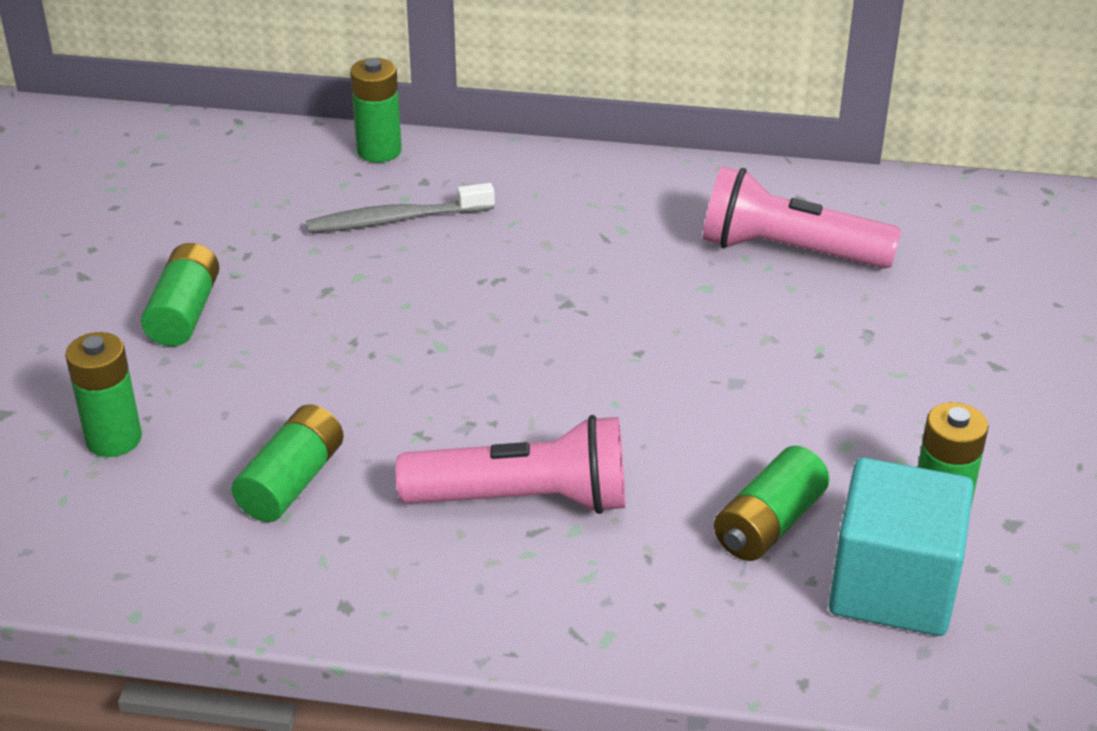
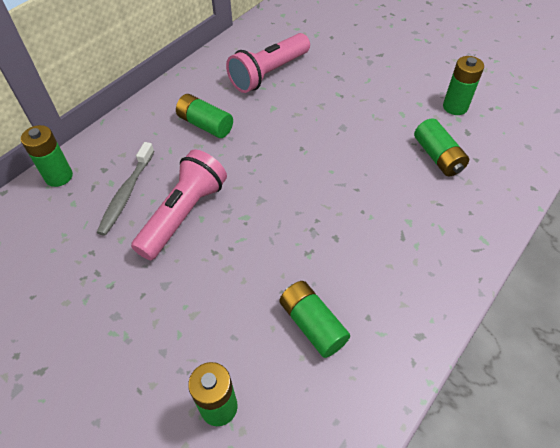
camera: 60 degrees left, 15 degrees up
green battery [141,243,219,346] -> green battery moved to [176,94,233,138]
pink flashlight [396,415,626,514] -> pink flashlight moved to [131,149,227,260]
turquoise cube [829,458,974,636] -> none

